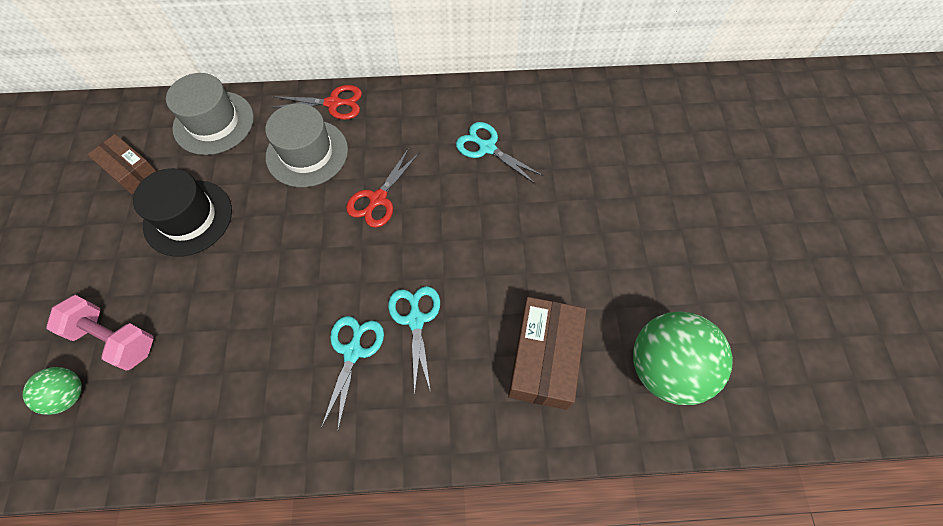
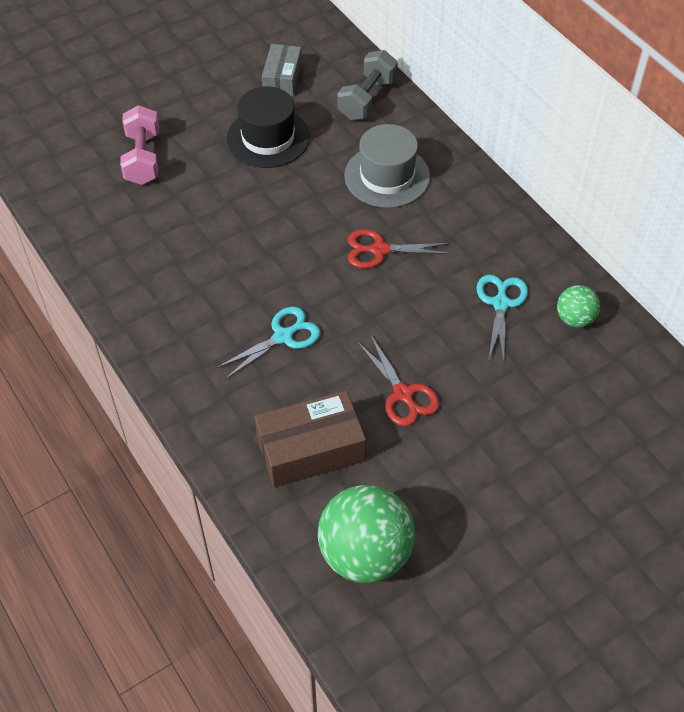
camera: 60 degrees right, 10 degrees down
green ball [23,367,82,415] -> green ball moved to [557,285,600,328]
brown box [87,134,156,194] -> grey box [262,44,302,96]
grey hat [166,73,254,155] -> grey dumbbell [337,50,398,120]
red scissors [271,85,362,120] -> red scissors moved to [357,336,439,426]
turquoise scissors [321,316,384,430] -> none

